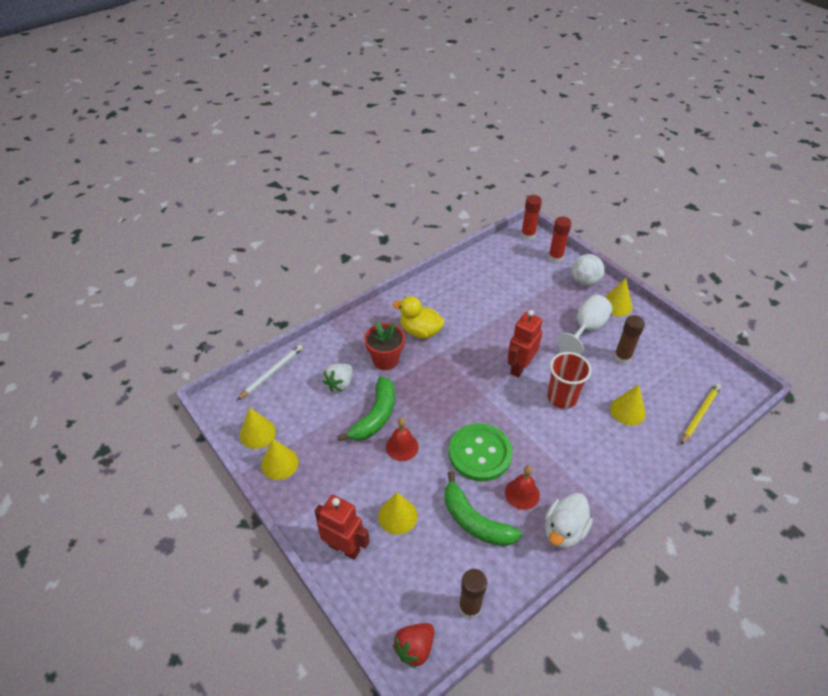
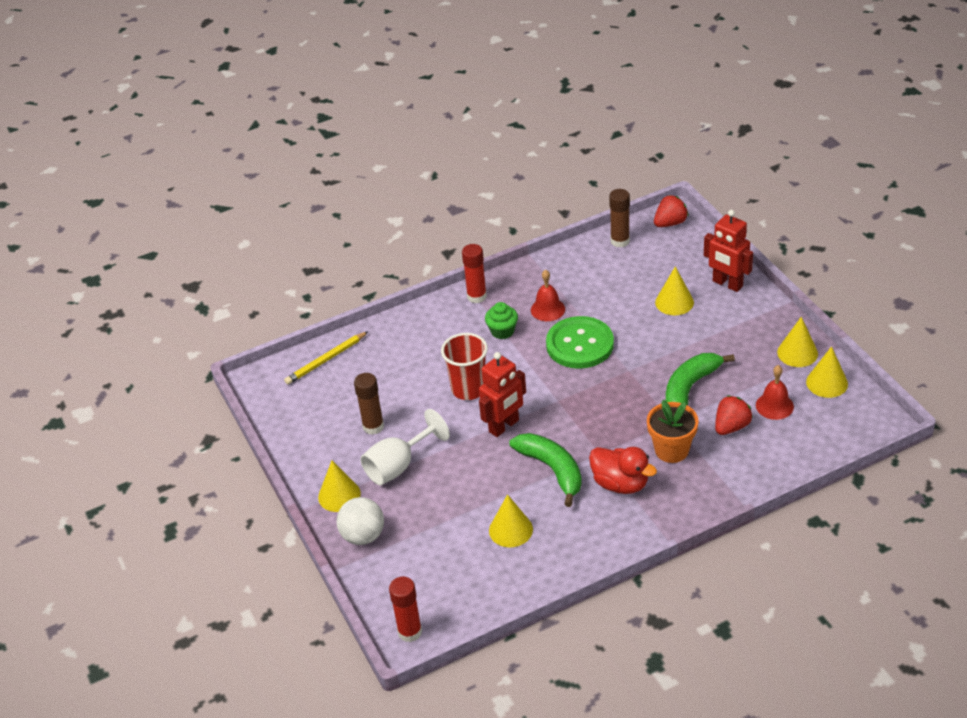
camera: 165 degrees left, 5 degrees down
white pencil [237,345,303,400] -> none
white strawberry [323,363,353,392] -> red strawberry [715,395,753,435]
red flower pot [365,322,405,370] -> orange flower pot [647,400,699,463]
red bell [386,417,419,461] -> red bell moved to [756,365,794,420]
yellow duck [393,296,444,339] -> red duck [589,447,657,494]
green banana [445,472,522,546] -> green banana moved to [509,433,582,507]
white duck [545,493,593,548] -> none
red glue stick [548,216,571,263] -> red glue stick moved to [462,244,487,303]
yellow cone [610,385,646,426] -> yellow cone moved to [489,494,533,547]
none -> green cupcake [485,302,518,339]

